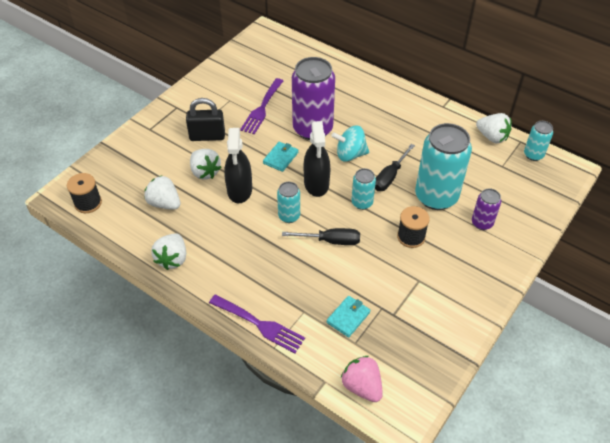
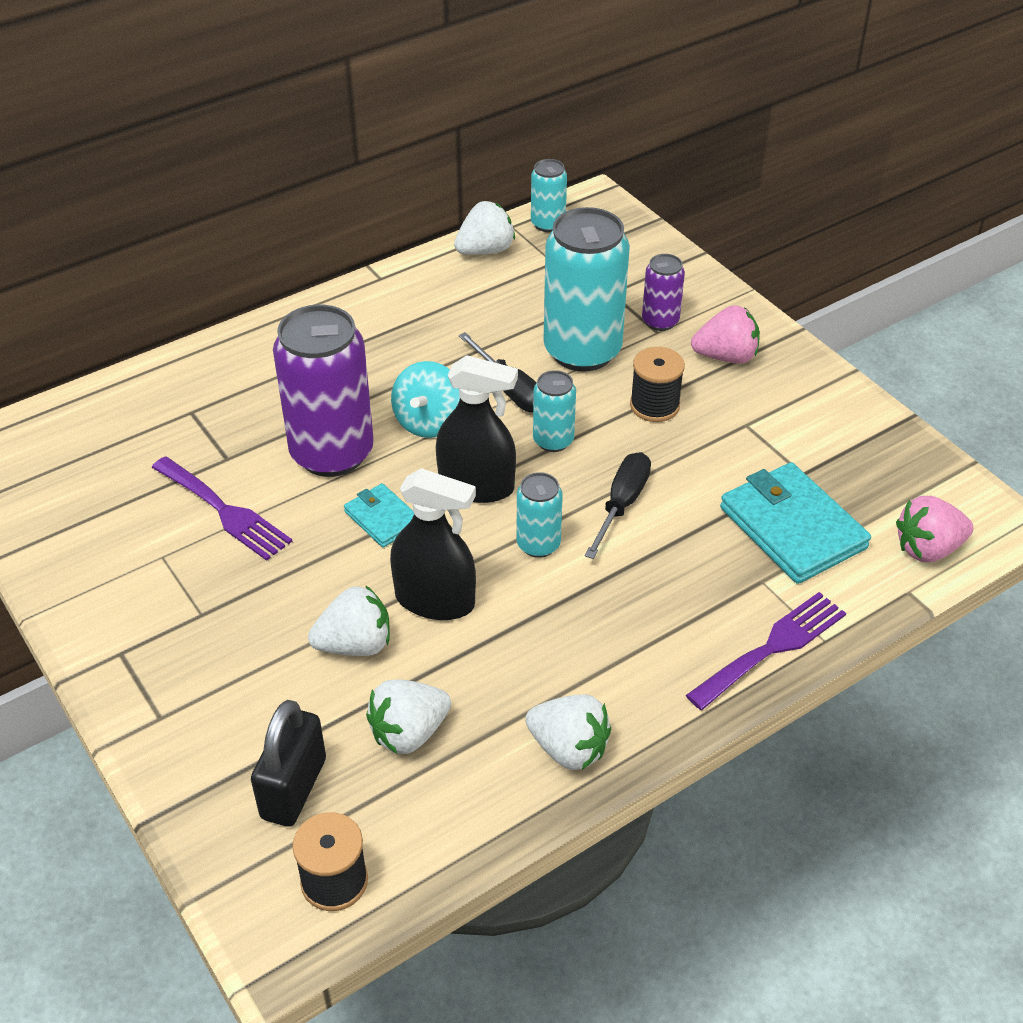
camera: 70 degrees left, 5 degrees down
black padlock [186,98,225,141] -> black padlock moved to [251,700,326,827]
turquoise wallet [327,296,371,338] -> turquoise wallet [720,462,871,584], size x1.87
none -> pink strawberry [691,305,760,364]

